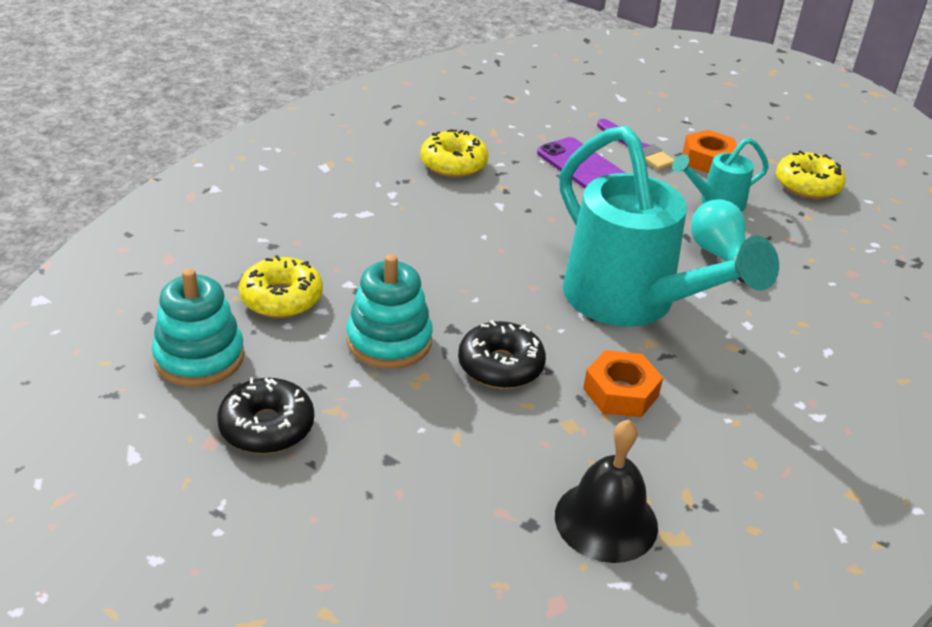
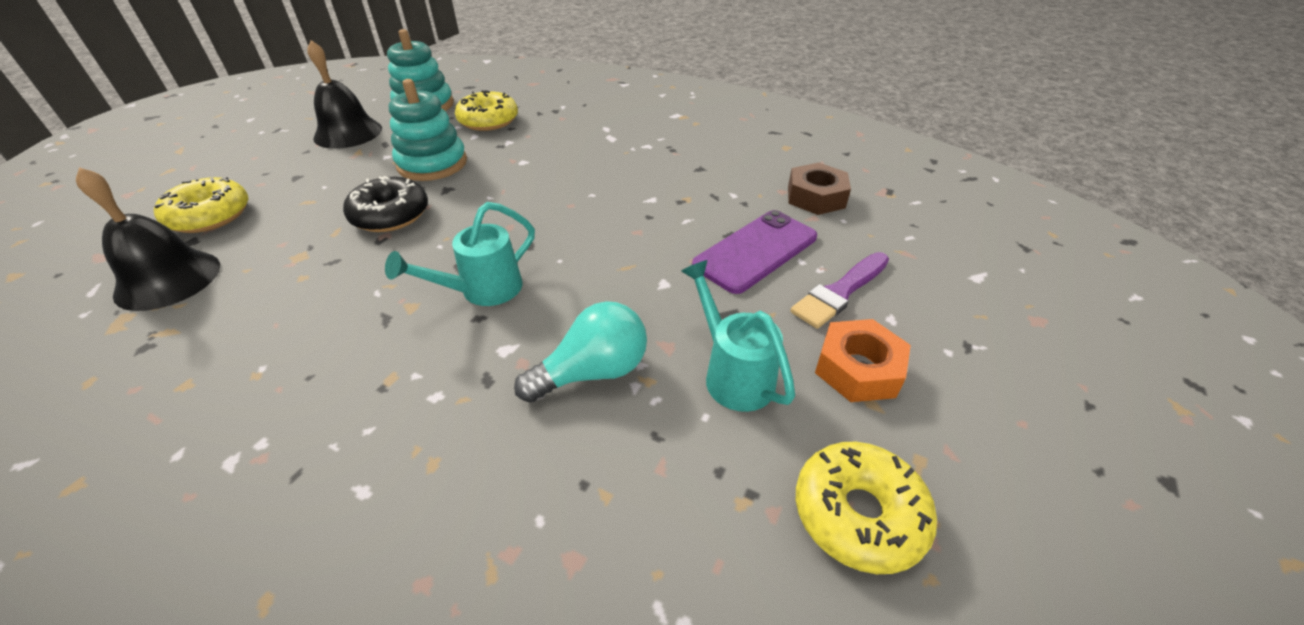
camera: 85 degrees right, 5 degrees up
black donut [217,377,314,454] -> black bell [307,40,382,149]
yellow donut [420,129,489,178] -> yellow donut moved to [154,177,248,233]
turquoise watering can [559,126,779,327] -> turquoise watering can [385,202,535,306], size x0.47
orange nut [583,350,663,417] -> none
none -> brown nut [788,162,851,215]

